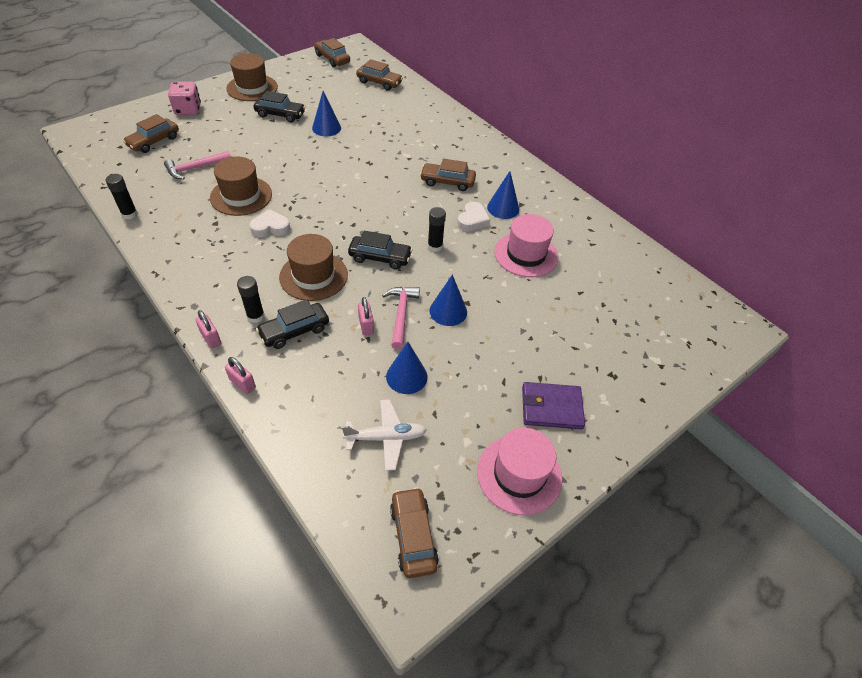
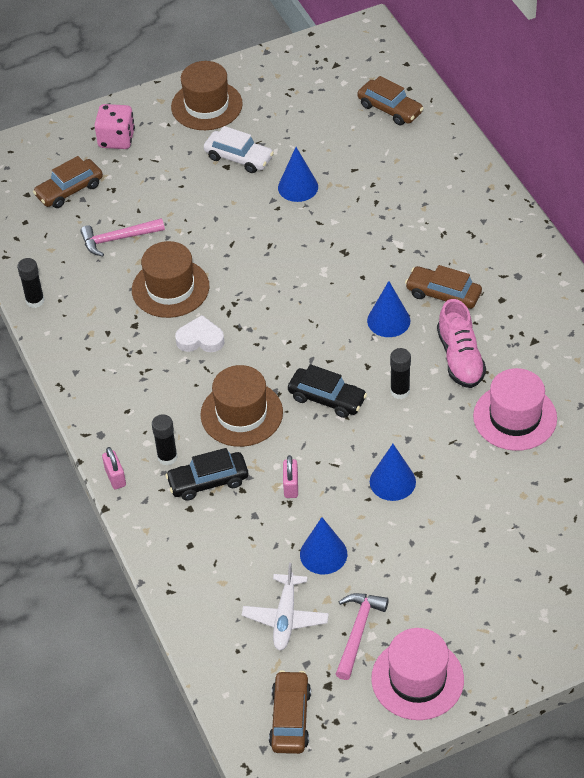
camera: 20 degrees right, 0 degrees up
pink padlock [225,357,256,394] -> none
black car [254,91,305,122] -> white car [204,126,274,173]
brown car [314,38,350,67] -> none
white plane [342,399,427,471] -> white plane turned 90 degrees clockwise [242,563,329,651]
pink hammer [382,287,420,349] -> pink hammer moved to [336,593,389,680]
white heart [457,202,490,231] -> pink shoe [437,299,486,388]
blue cone [487,171,519,219] -> blue cone moved to [367,281,410,337]
purple wallet [522,382,585,429] -> none

